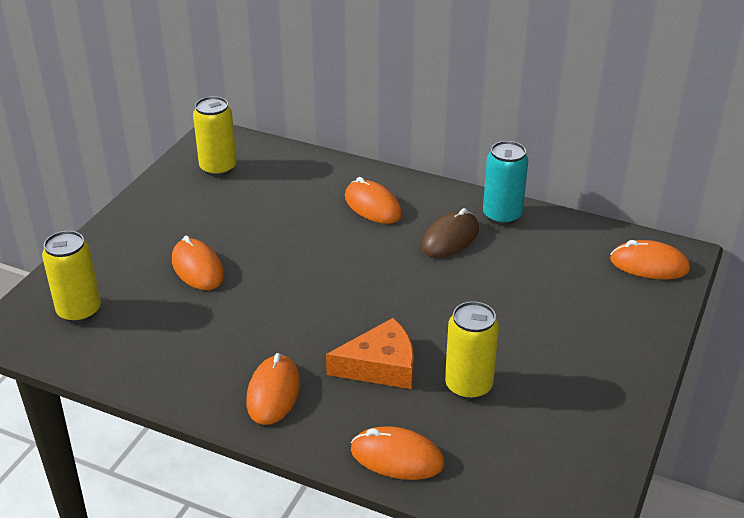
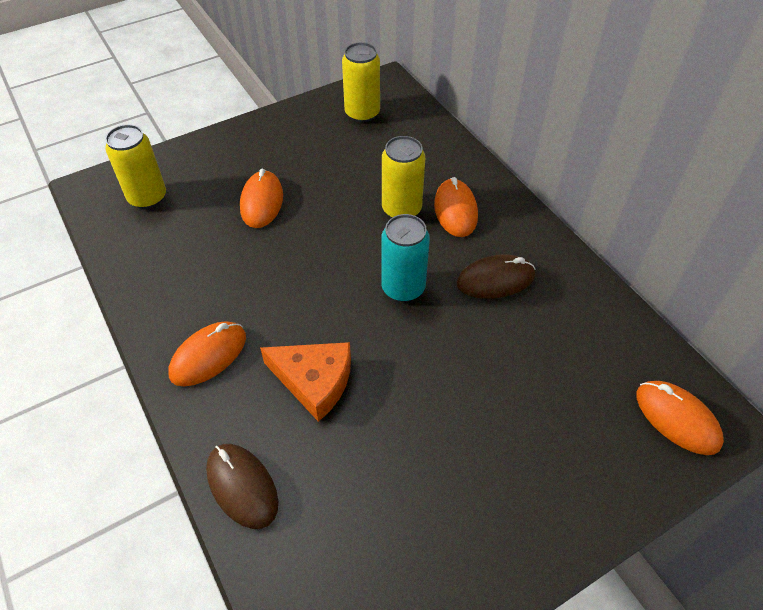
camera: 35 degrees right, 15 degrees up
orange mouse [351,426,444,480] -> brown mouse [206,444,278,529]
yellow can [445,301,499,400] -> yellow can moved to [382,136,425,218]
turquoise can [483,141,528,225] -> turquoise can moved to [381,214,430,302]

